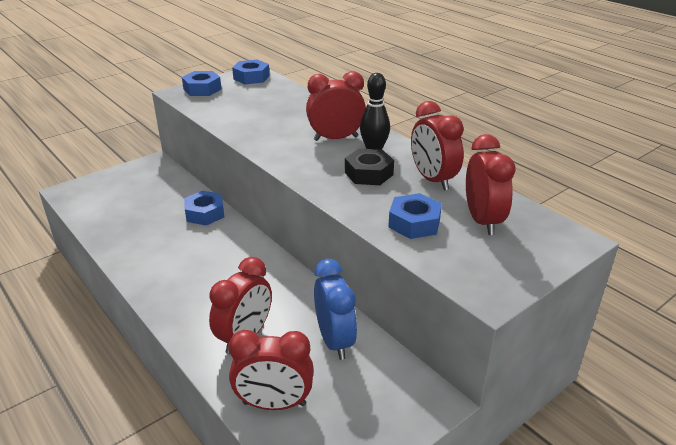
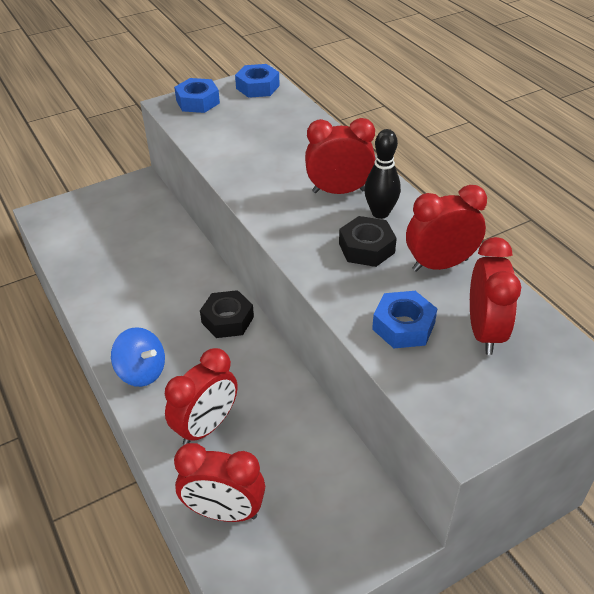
camera: 10 degrees right, 10 degrees up
blue nut [184,191,224,225] -> none
blue clock [314,259,357,360] -> none
red clock [411,101,464,191] -> red clock turned 90 degrees clockwise [406,185,487,272]
none -> blue spinning top [111,327,165,387]
none -> black nut [200,290,254,338]

